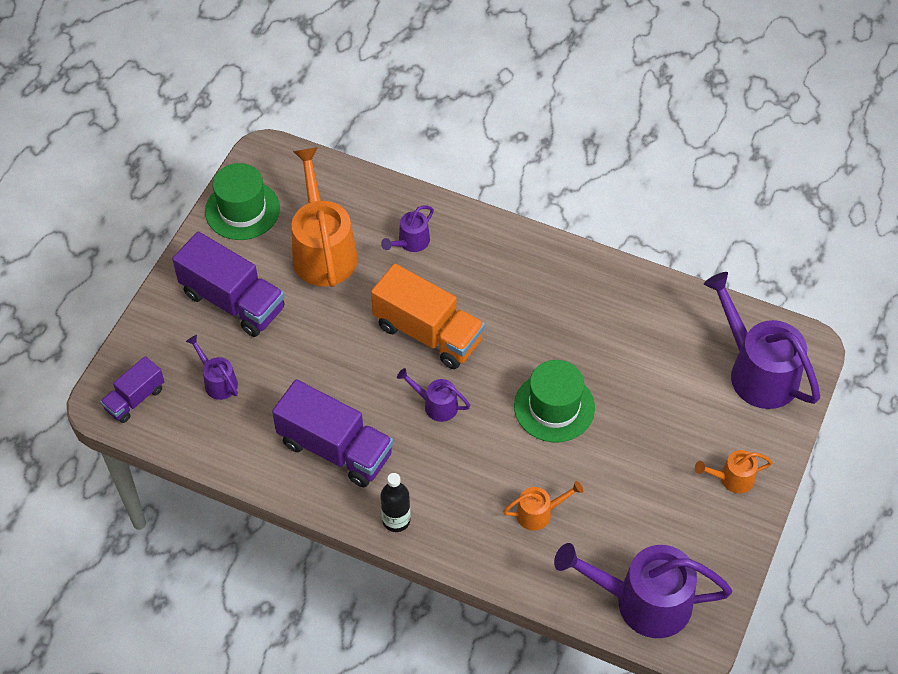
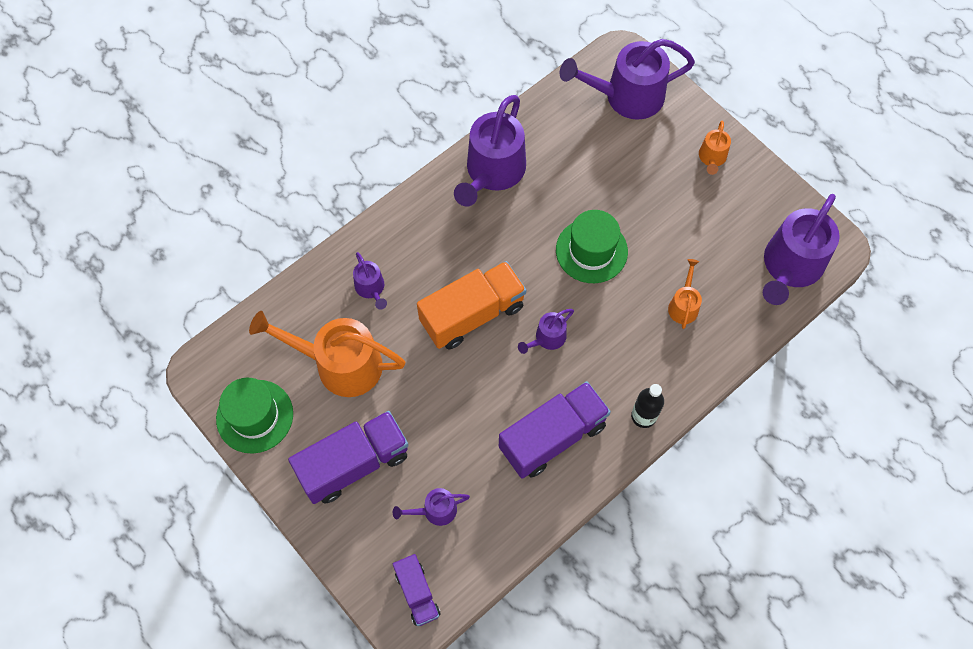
camera: 65 degrees left, 10 degrees up
none -> purple watering can [454,95,526,207]

